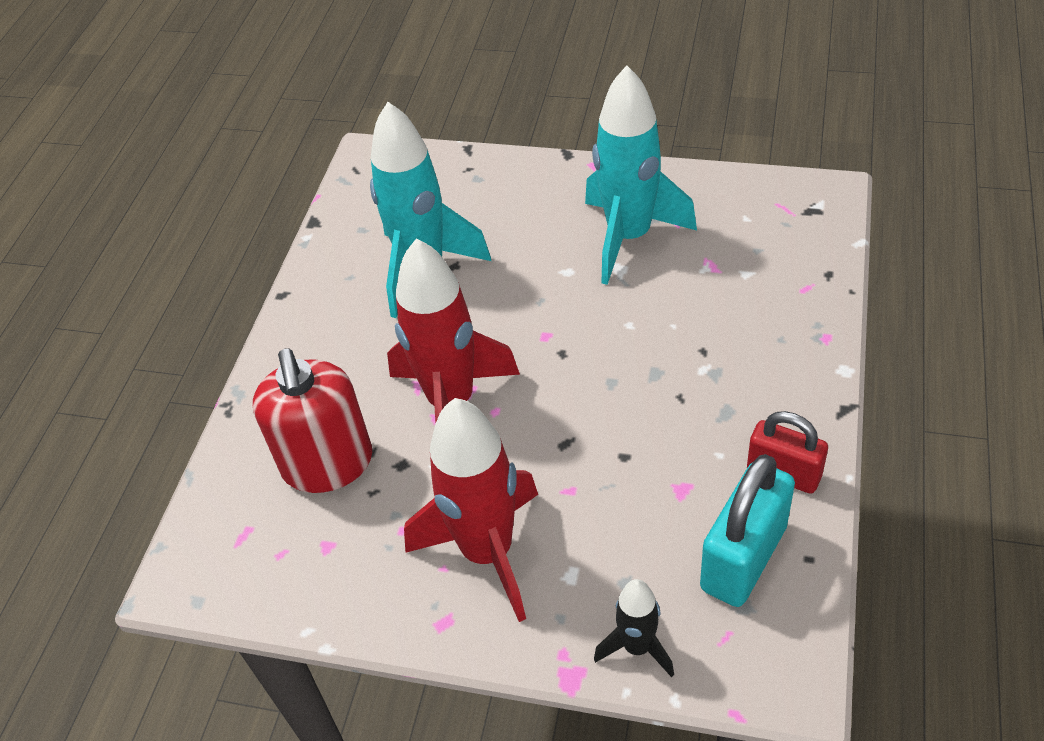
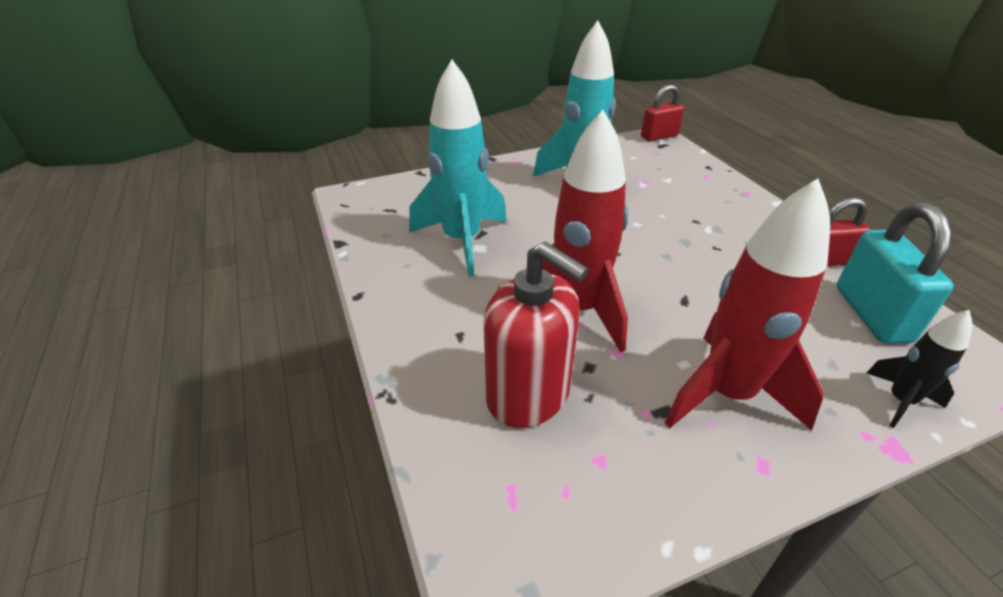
camera: 40 degrees left, 10 degrees down
none -> red padlock [641,84,684,141]

